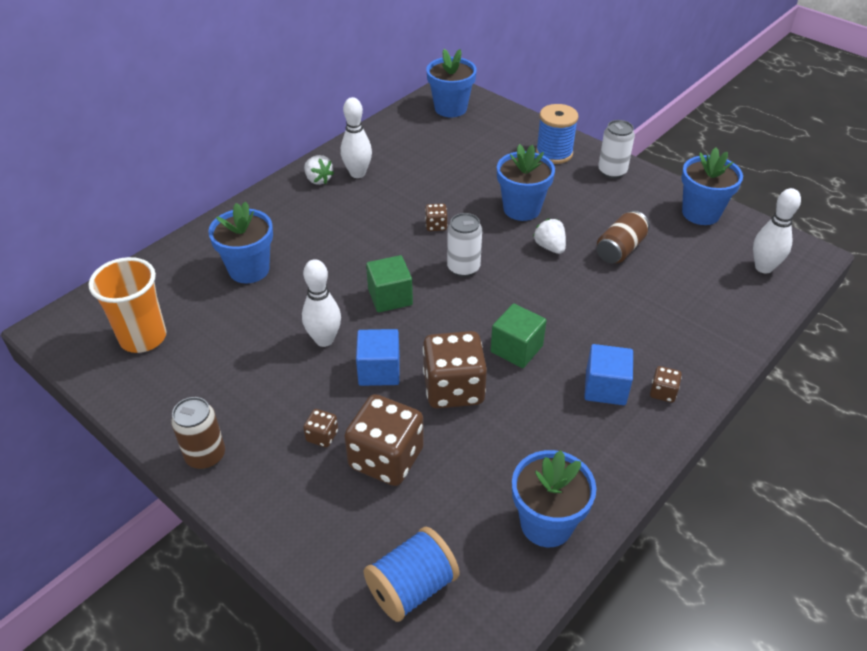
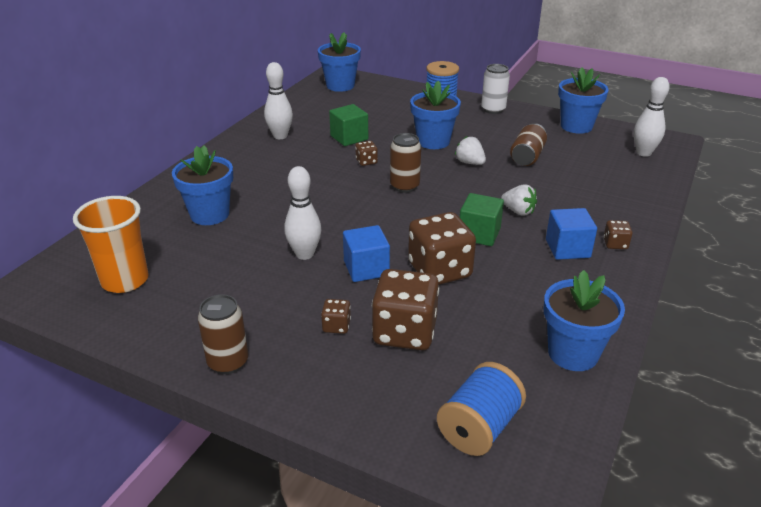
camera: 15 degrees left, 10 degrees down
white strawberry [304,155,334,185] -> white strawberry moved to [501,184,537,216]
green cube [366,255,413,312] -> green cube moved to [329,104,368,146]
white can [447,213,482,277] -> brown can [390,133,421,193]

